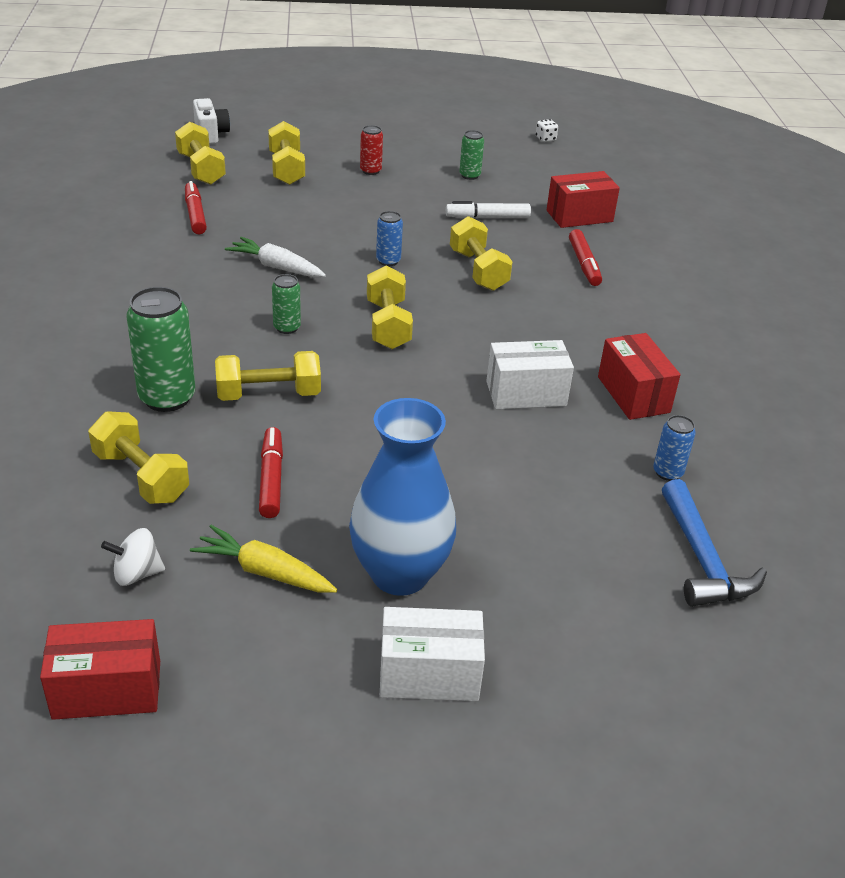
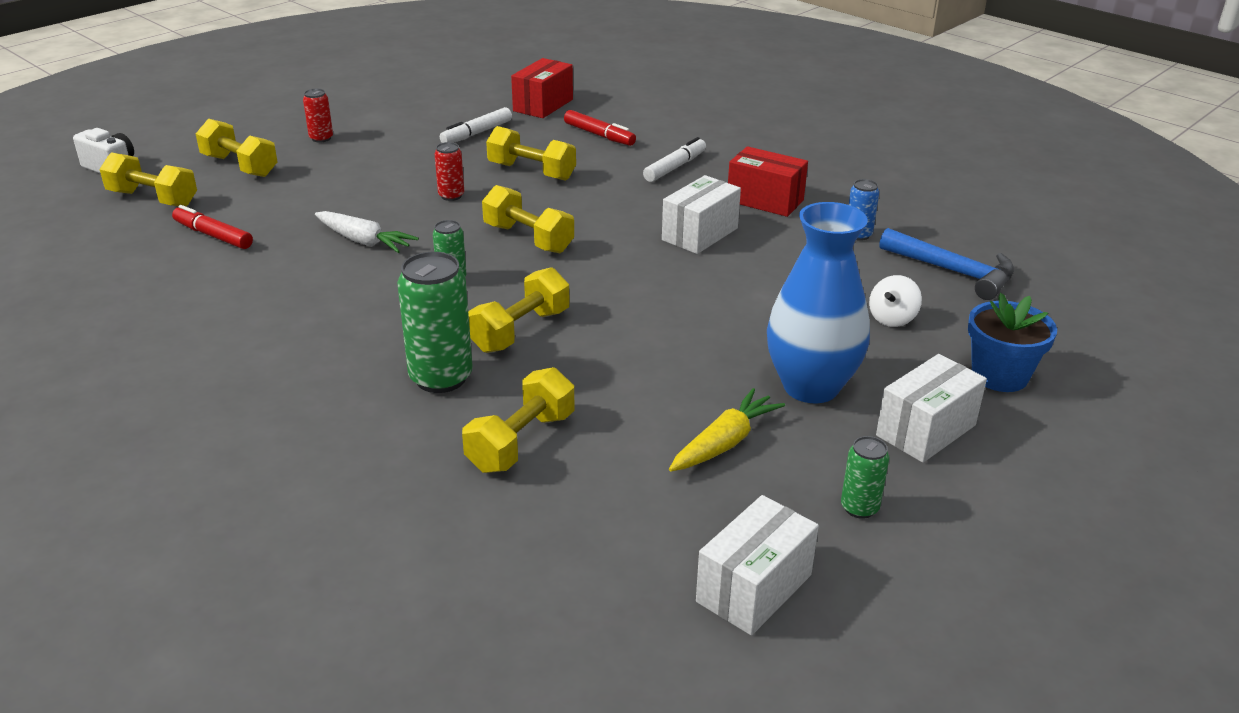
camera: 40 degrees left, 5 degrees down
red box [40,619,160,720] -> white box [696,495,819,635]
yellow dumbbell [88,411,189,504] -> yellow dumbbell turned 60 degrees counterclockwise [462,367,575,473]
white spinning top [101,528,165,586] -> white spinning top moved to [869,275,922,327]
yellow carrot [190,525,337,593] -> yellow carrot turned 150 degrees clockwise [669,388,785,472]
white carrot [225,237,326,278] -> white carrot turned 135 degrees counterclockwise [315,211,419,253]
red marker [259,427,283,518] -> none
blue can [376,211,403,266] -> red can [435,142,464,201]
green can [459,130,484,180] -> green can moved to [841,436,889,519]
white dice [536,119,558,142] -> none
none -> white marker [643,137,706,182]
none -> blue flower pot [968,293,1057,392]

